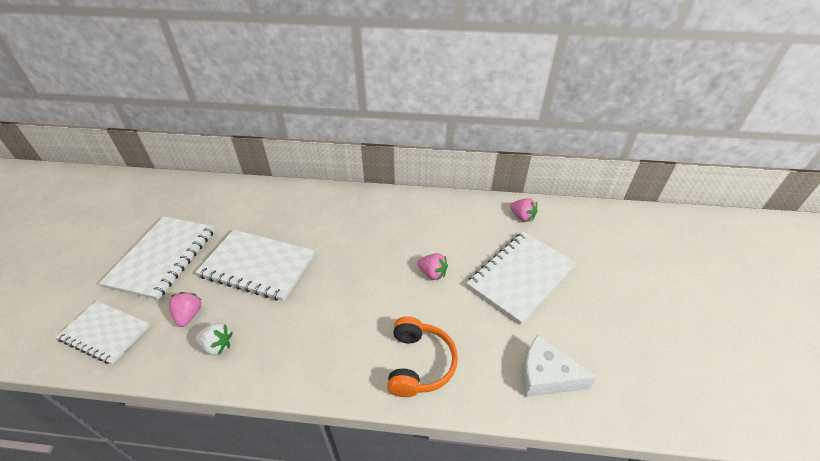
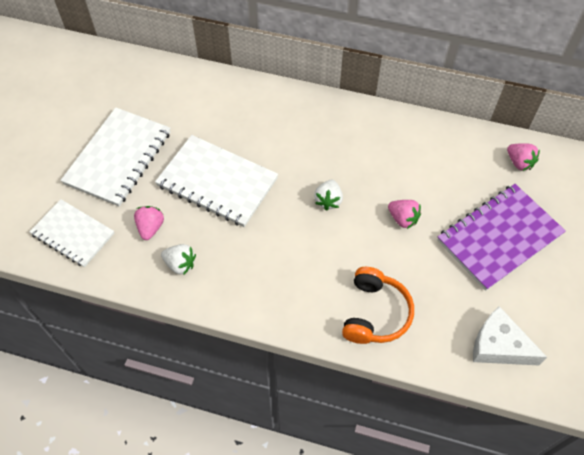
camera: 10 degrees right, 15 degrees up
white notebook [466,232,577,325] -> purple notebook [437,184,566,291]
none -> white strawberry [314,180,343,211]

